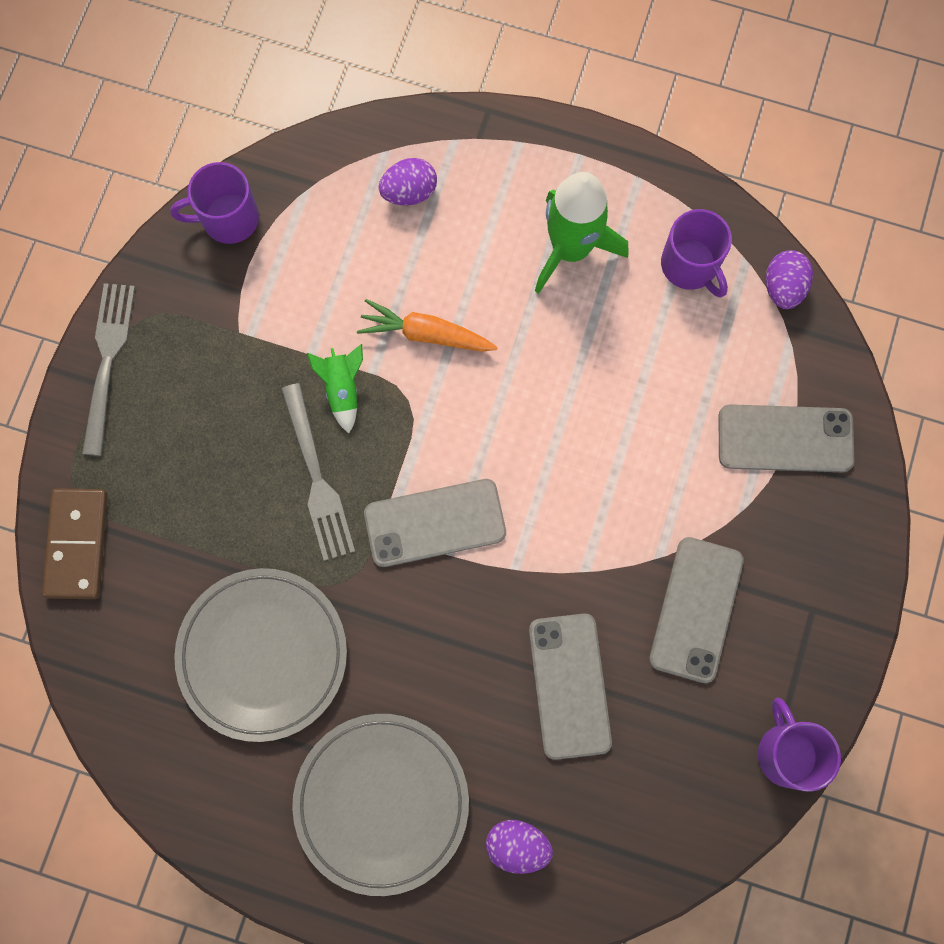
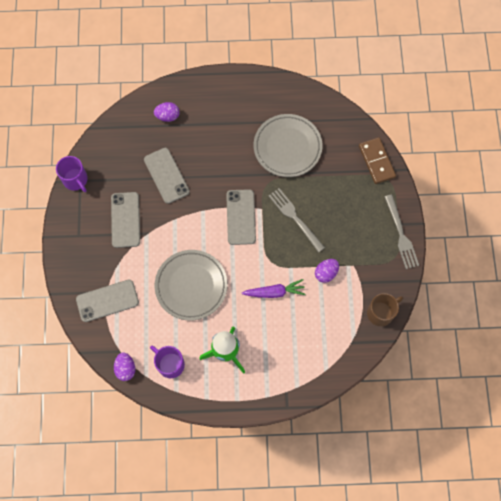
camera: 160 degrees right, 5 degrees down
purple mug [170,162,259,244] -> brown mug [367,293,404,326]
grey plate [292,714,469,896] -> grey plate moved to [155,250,227,320]
green rocket [307,344,363,433] -> none
orange carrot [357,299,498,352] -> purple carrot [242,279,306,298]
grey phone [364,479,506,567] -> grey phone turned 60 degrees counterclockwise [226,189,256,245]
purple egg [379,158,437,206] -> purple egg moved to [315,259,339,283]

